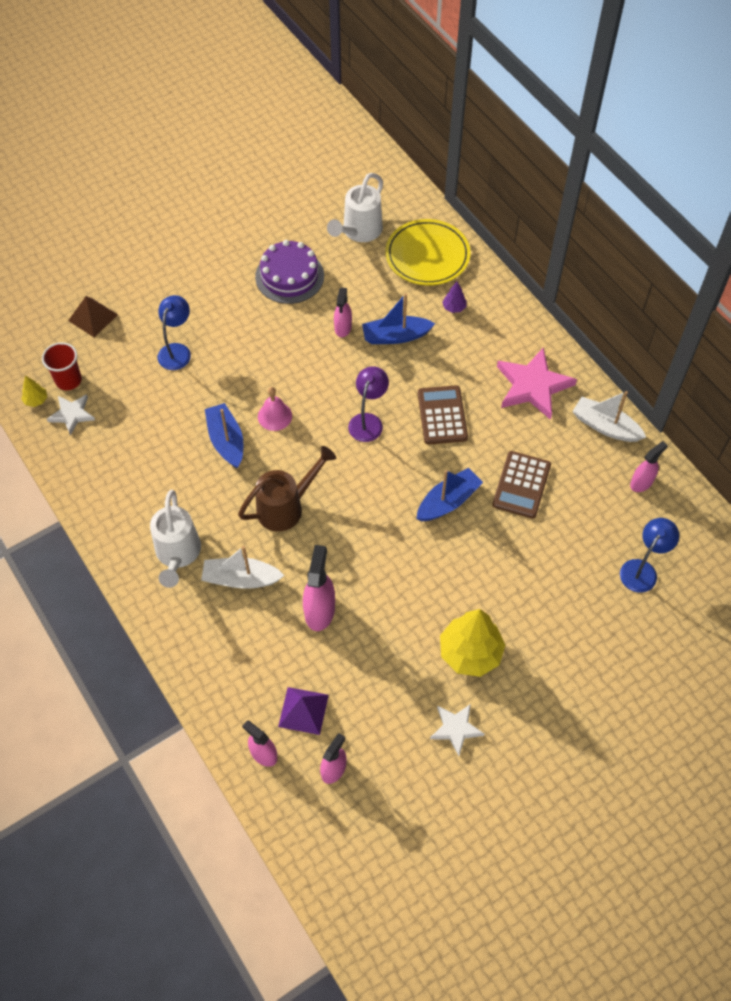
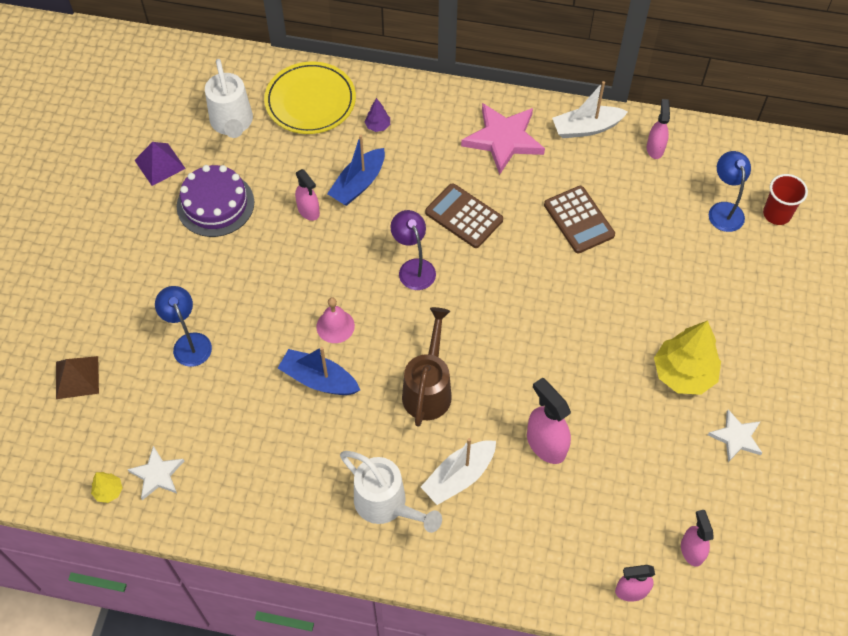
camera: 45 degrees left, 0 degrees up
red cup [42,342,82,390] -> red cup moved to [763,174,808,225]
purple pyramid [278,687,329,735] -> purple pyramid moved to [134,142,186,186]
blue boat [416,468,483,521] -> none

